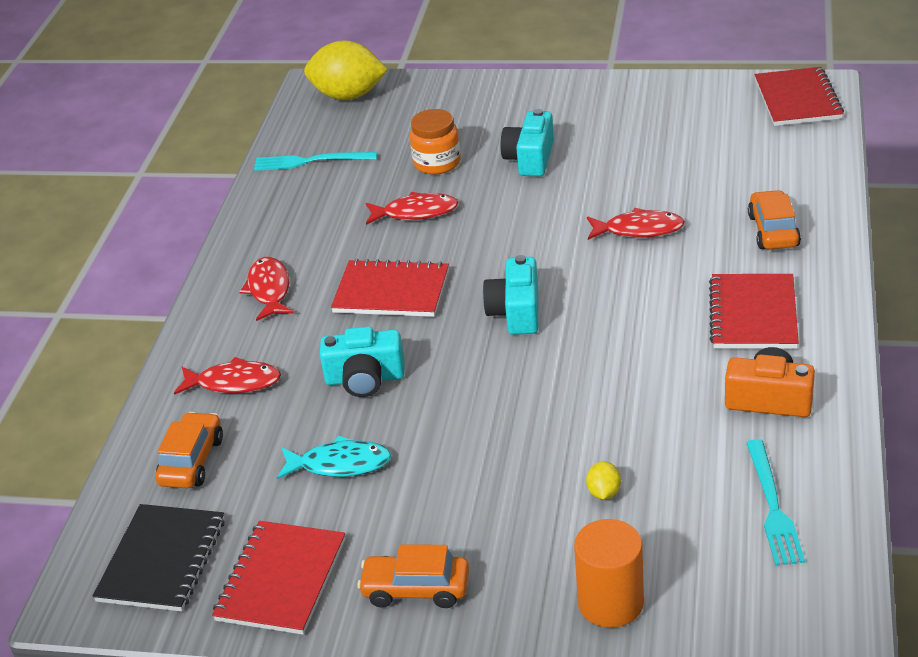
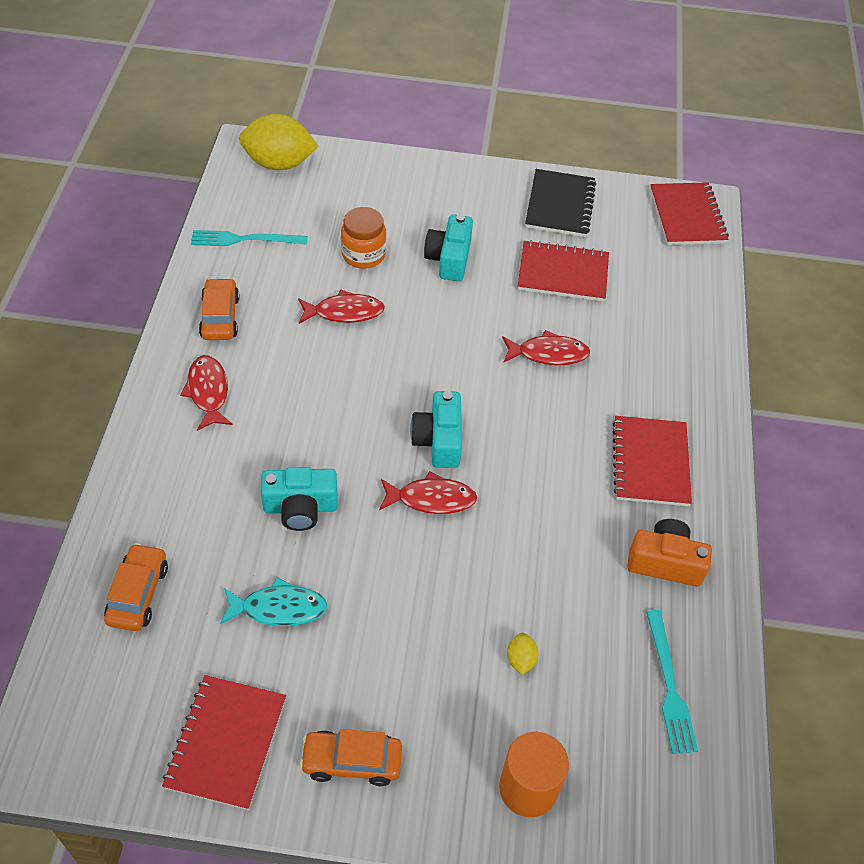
camera: 10 degrees left, 15 degrees up
black notebook [93,504,225,611] -> black notebook moved to [525,169,596,237]
red fish [174,357,281,395] -> red fish moved to [379,471,477,514]
red notebook [331,259,449,317] -> red notebook moved to [518,240,609,302]
orange car [748,190,801,249] -> orange car moved to [199,278,240,340]

